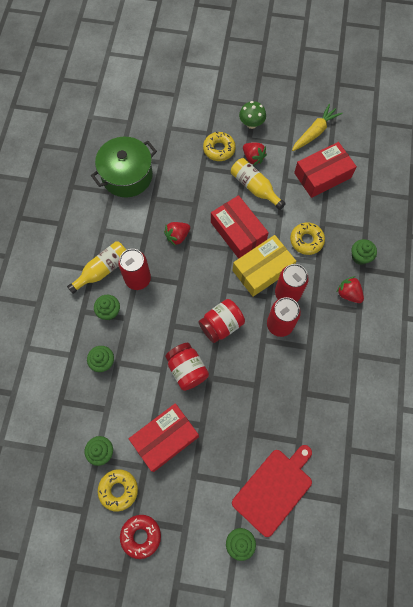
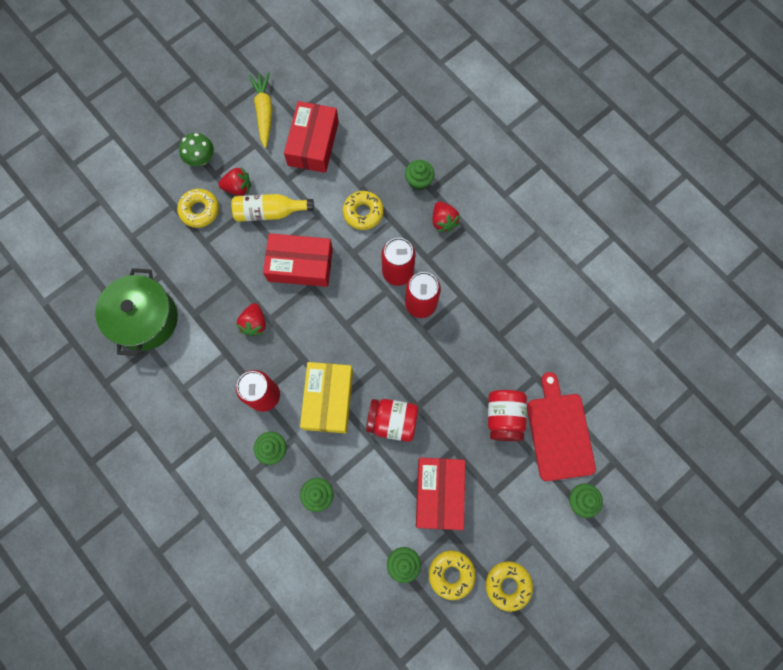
camera: 50 degrees left, 5 degrees up
yellow bottle [67,241,126,294] -> none
red donut [120,515,161,559] -> yellow donut [486,561,533,612]
red jar [198,299,245,343] -> red jar moved to [488,390,527,441]
yellow box [232,235,296,297] -> yellow box moved to [300,362,353,434]
red strawberry [336,276,364,303] -> red strawberry turned 105 degrees counterclockwise [433,202,460,232]

